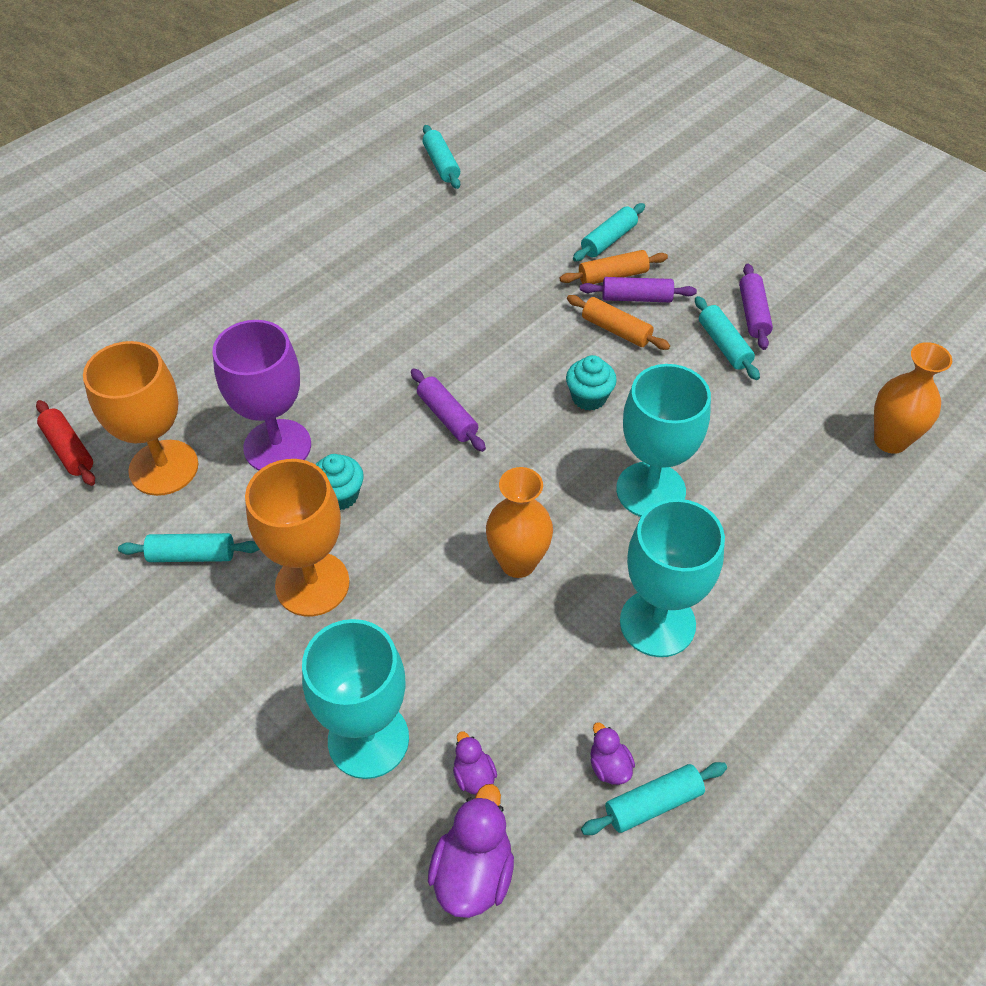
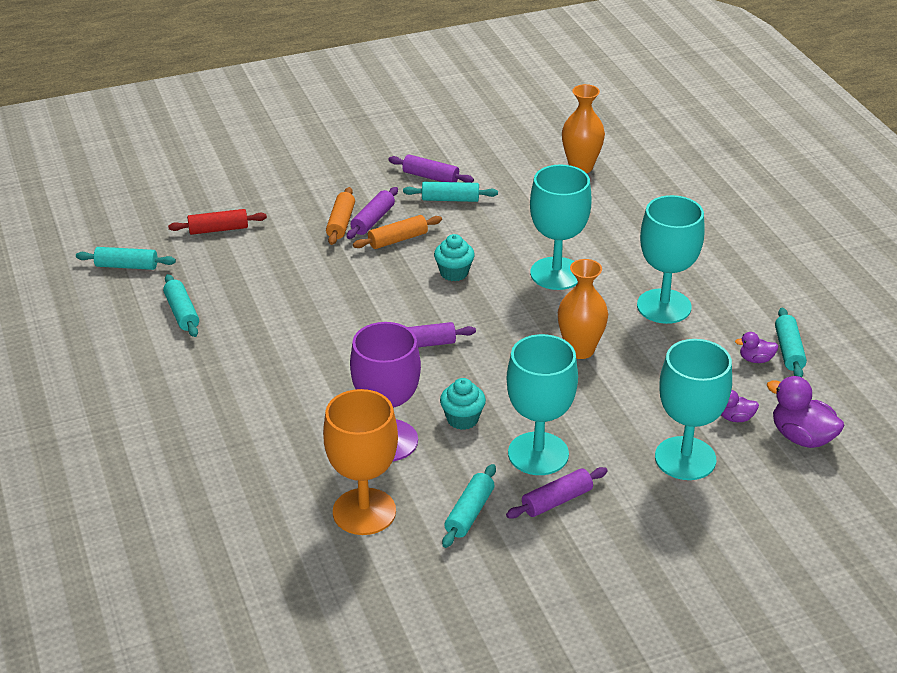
camera: 65 degrees left, 15 degrees down
red rolling pin [36,400,95,486] -> red rolling pin moved to [168,209,267,235]
orange goblet [245,459,350,616] -> turquoise goblet [507,334,578,475]
turquoise rolling pin [573,203,645,262] -> turquoise rolling pin moved to [163,274,199,337]
none -> purple rolling pin [506,467,608,519]

